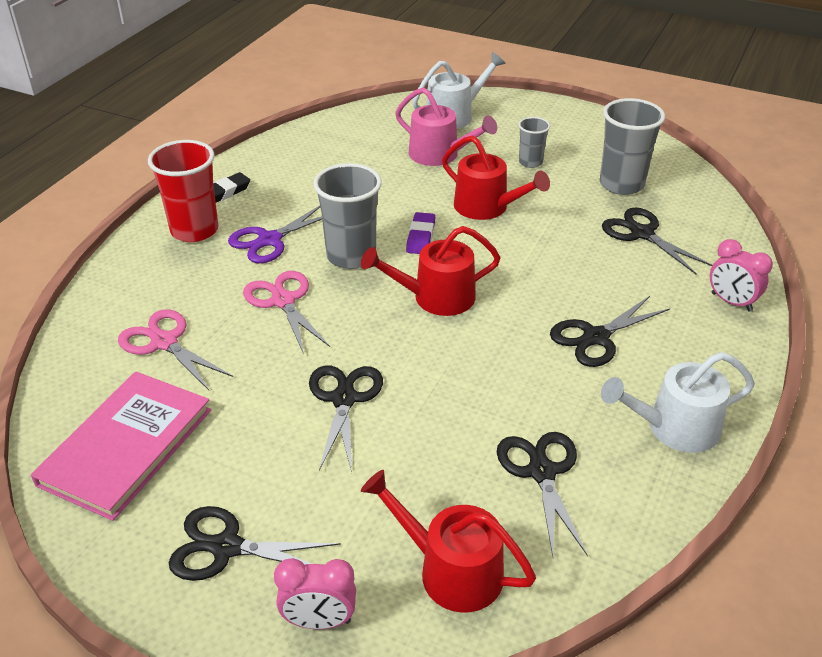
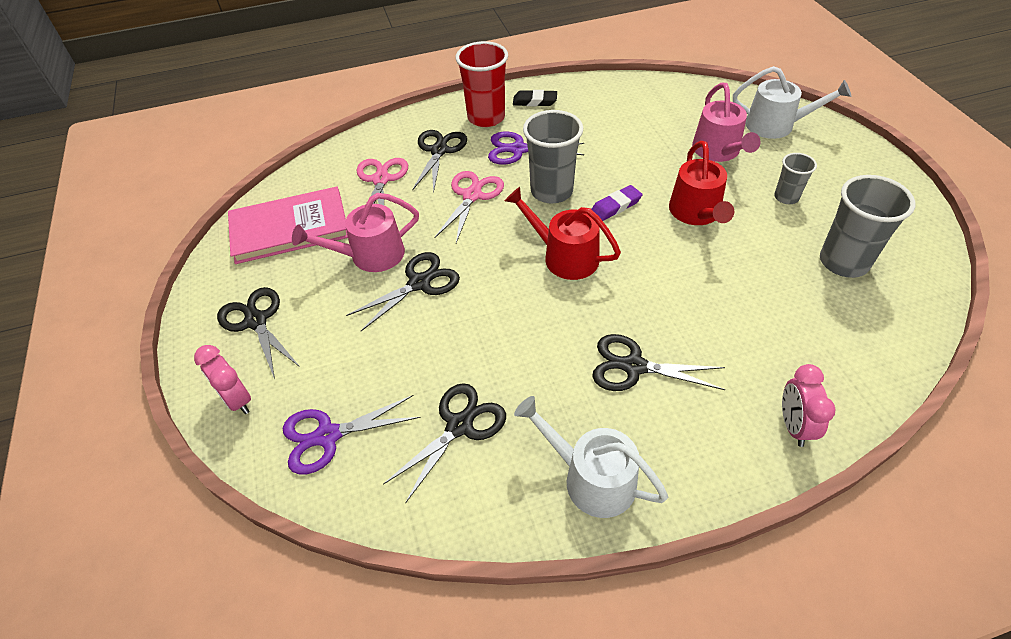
camera: 50 degrees right, 10 degrees up
red watering can [361,470,536,613] -> purple scissors [283,395,421,475]
black scissors [602,207,712,275] -> black scissors moved to [412,130,467,193]
none -> pink watering can [292,193,419,272]

